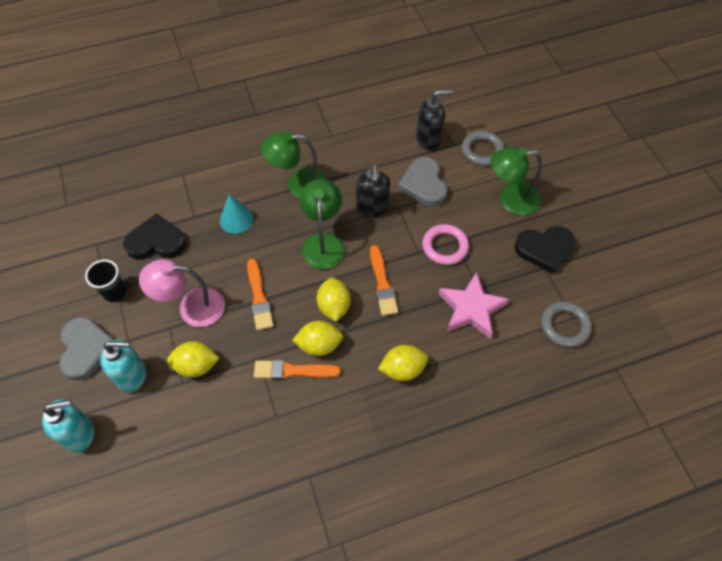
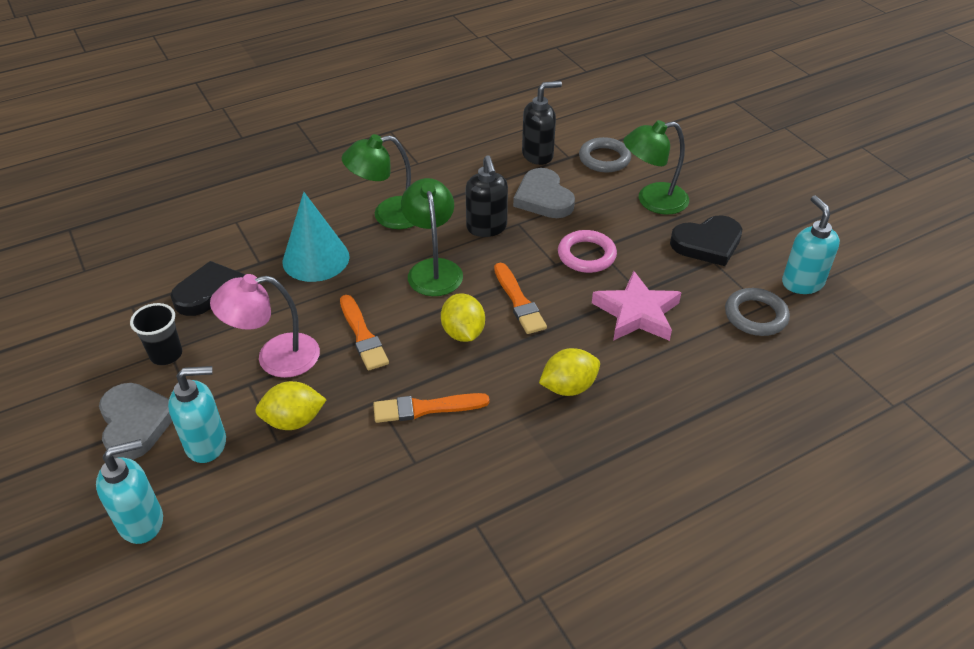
camera: 10 degrees left, 15 degrees down
turquoise cone [220,194,253,234] -> turquoise cone [283,192,350,282], size x1.53
yellow lemon [292,321,343,356] -> none
none -> turquoise soap dispenser [782,195,840,294]

